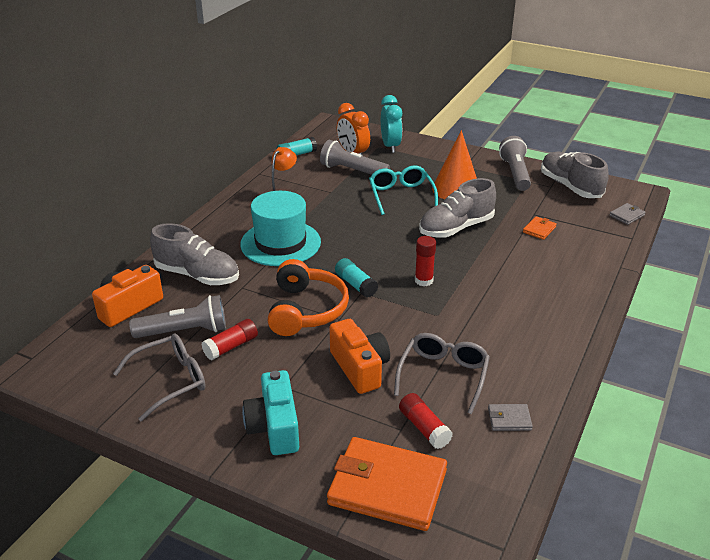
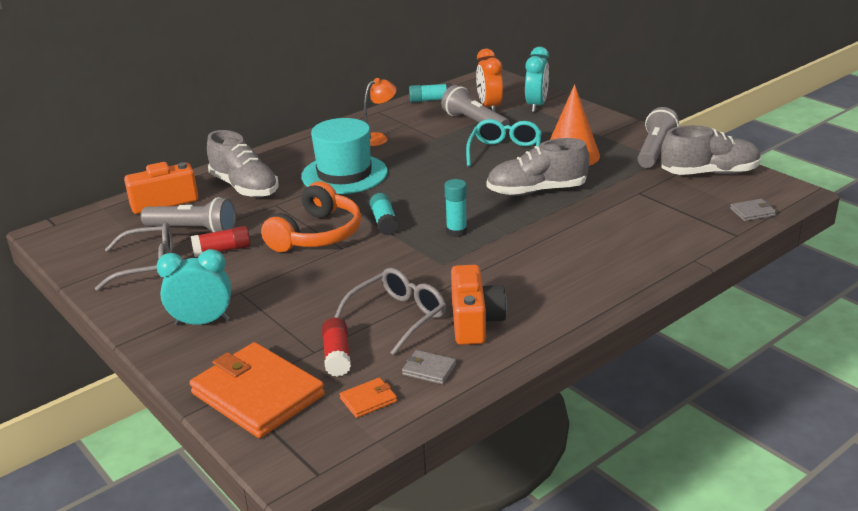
camera: 25 degrees right, 5 degrees down
turquoise camera [242,370,299,455] -> turquoise clock [157,249,231,325]
orange camera [329,319,390,394] -> orange camera moved to [451,265,507,345]
red glue stick [415,236,436,286] -> turquoise glue stick [445,179,467,237]
orange wallet [523,216,557,240] -> orange wallet moved to [340,378,397,418]
grey shoe [541,151,609,198] -> grey shoe turned 90 degrees clockwise [661,125,761,175]

